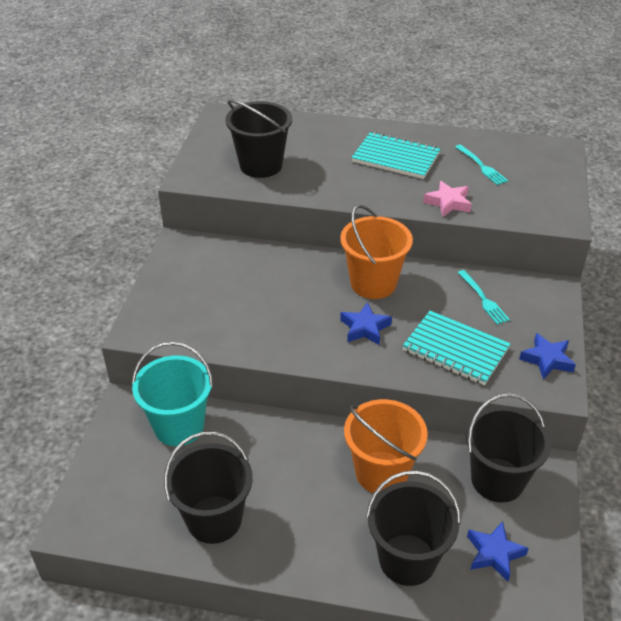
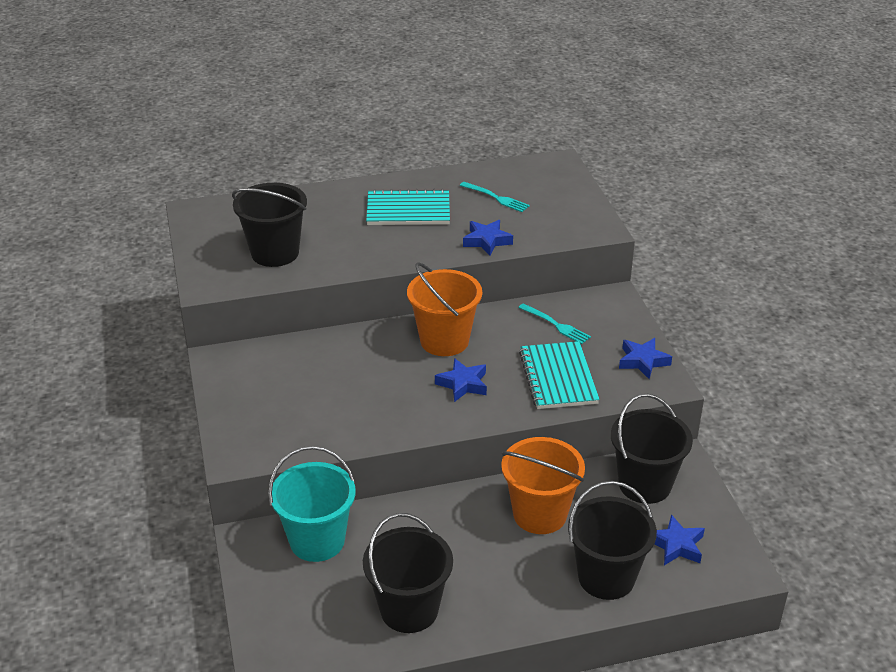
camera: 25 degrees left, 5 degrees down
turquoise notebook [402,311,511,385] -> turquoise notebook turned 75 degrees clockwise [519,341,600,409]
pink star [423,181,472,217] -> blue star [463,220,513,256]

